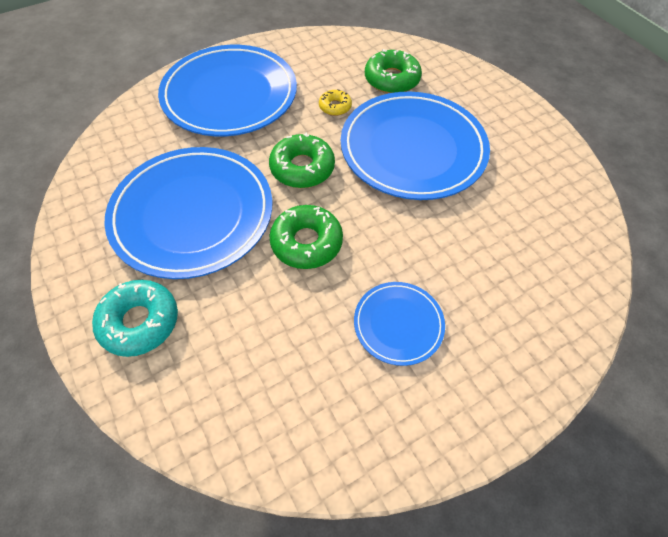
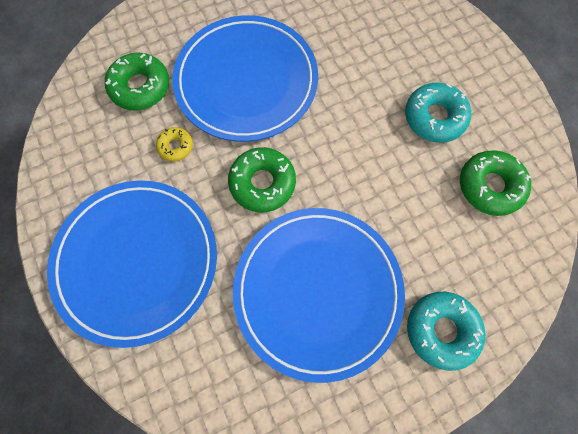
camera: 85 degrees left, 15 degrees up
green donut [270,205,343,269] -> green donut moved to [460,150,531,216]
blue plate [354,282,445,366] -> turquoise donut [405,83,471,143]

